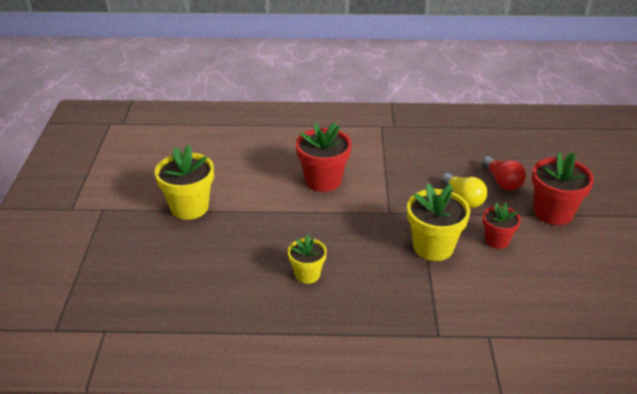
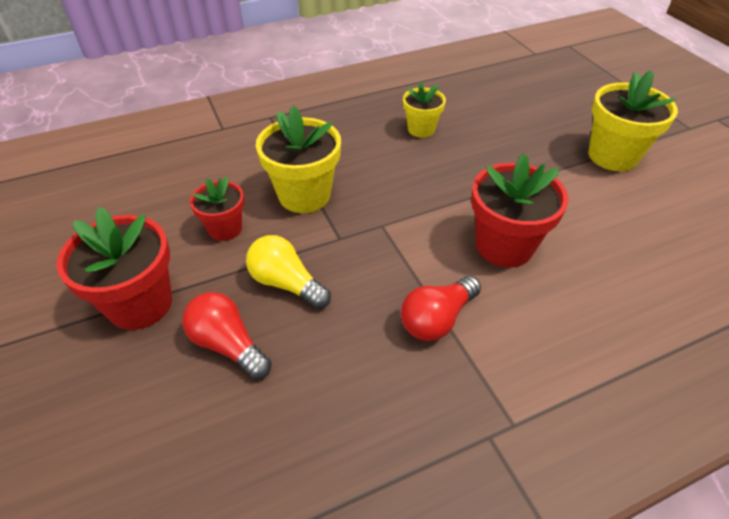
camera: 155 degrees right, 10 degrees up
none -> red light bulb [401,276,481,341]

